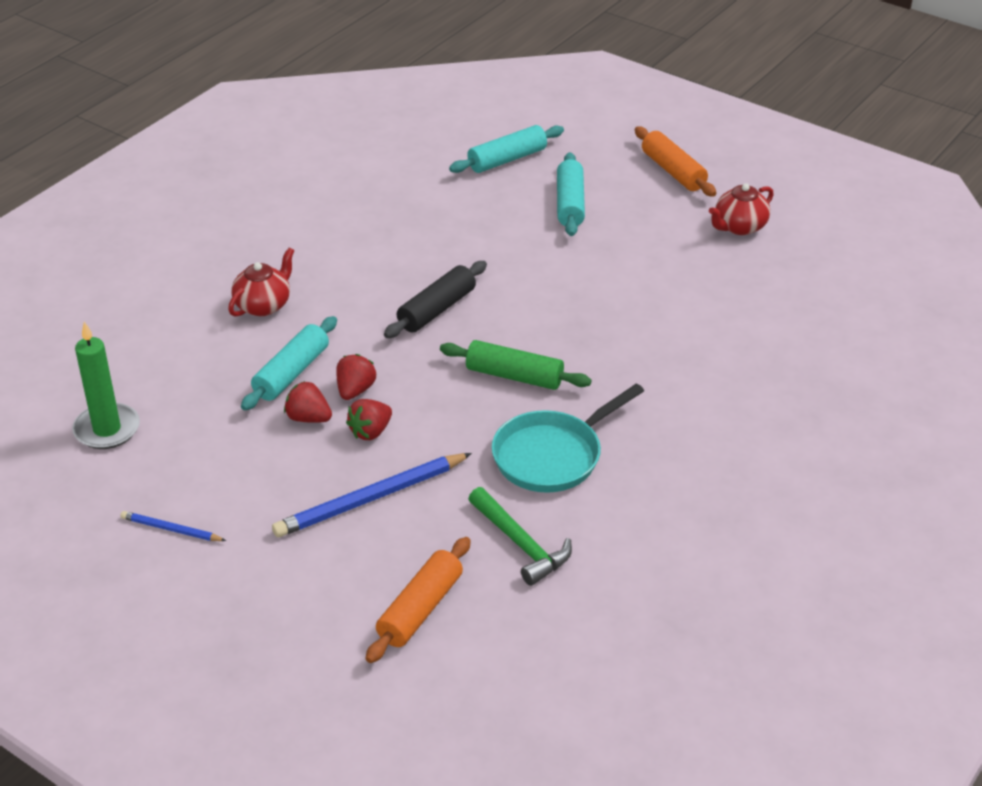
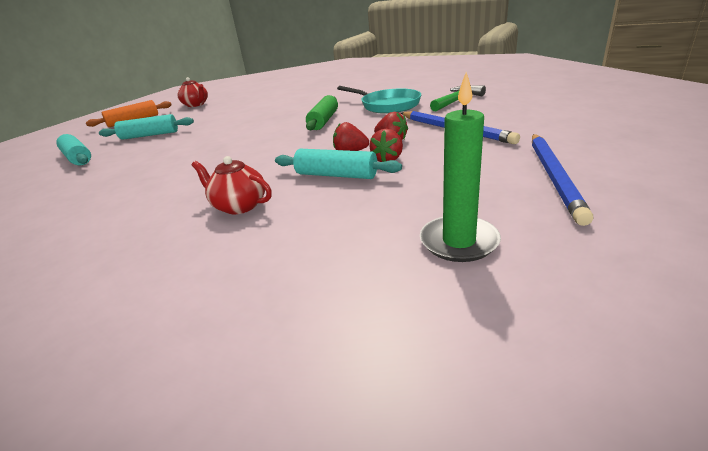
camera: 95 degrees left, 10 degrees down
blue pencil [121,511,226,541] -> blue pencil [532,134,593,226], size x1.95
orange rolling pin [366,537,471,663] -> none
black rolling pin [384,261,487,338] -> none

